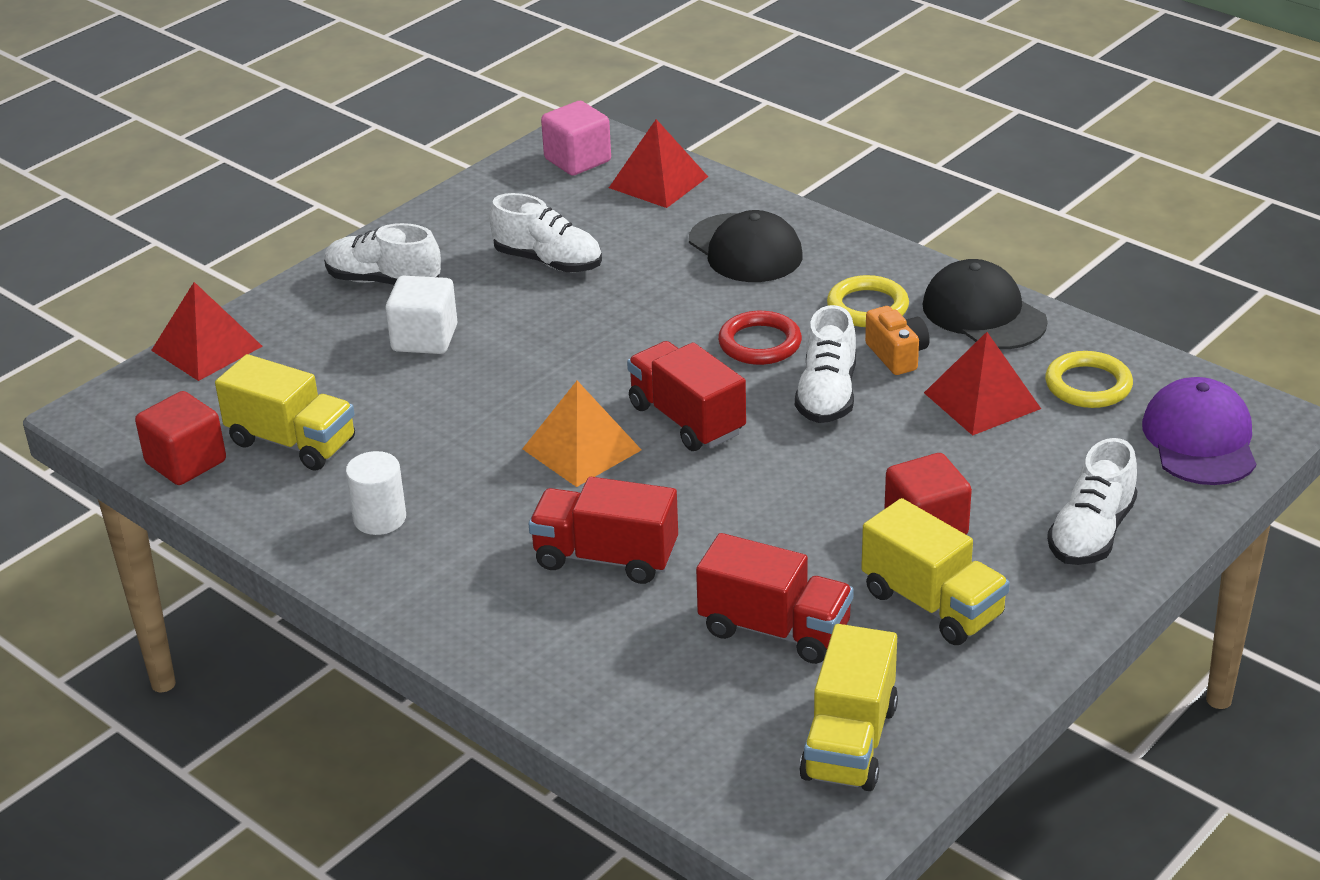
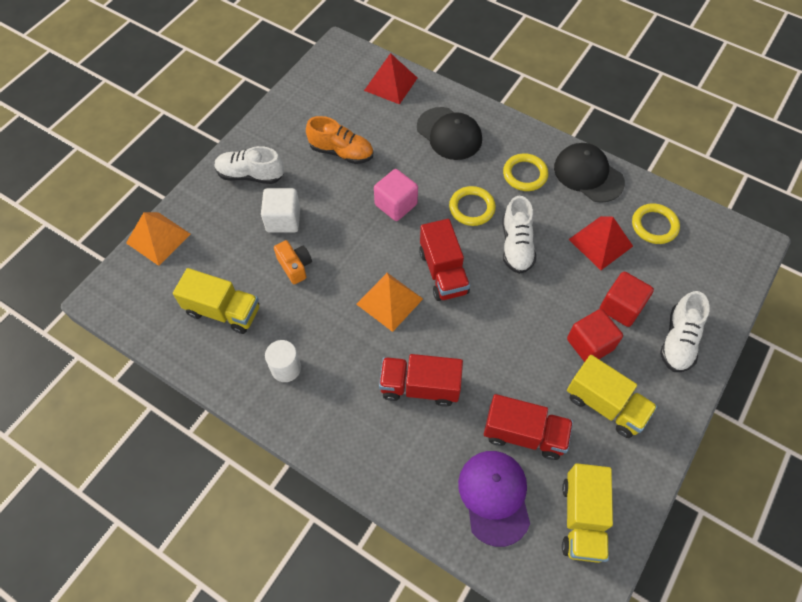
camera: 10 degrees left, 25 degrees up
red cube [135,391,226,485] -> red cube moved to [600,271,654,327]
red pyramid [151,282,263,381] -> orange pyramid [126,212,191,266]
white shoe [489,193,602,272] -> orange shoe [306,116,373,164]
pink cube [541,101,611,176] -> pink cube moved to [374,169,418,221]
red truck [627,341,746,451] -> red truck turned 150 degrees counterclockwise [419,219,470,301]
red ring [718,311,802,365] -> yellow ring [449,186,496,226]
orange camera [865,306,930,375] -> orange camera moved to [274,240,312,284]
purple cap [1142,377,1256,485] -> purple cap moved to [458,451,530,547]

